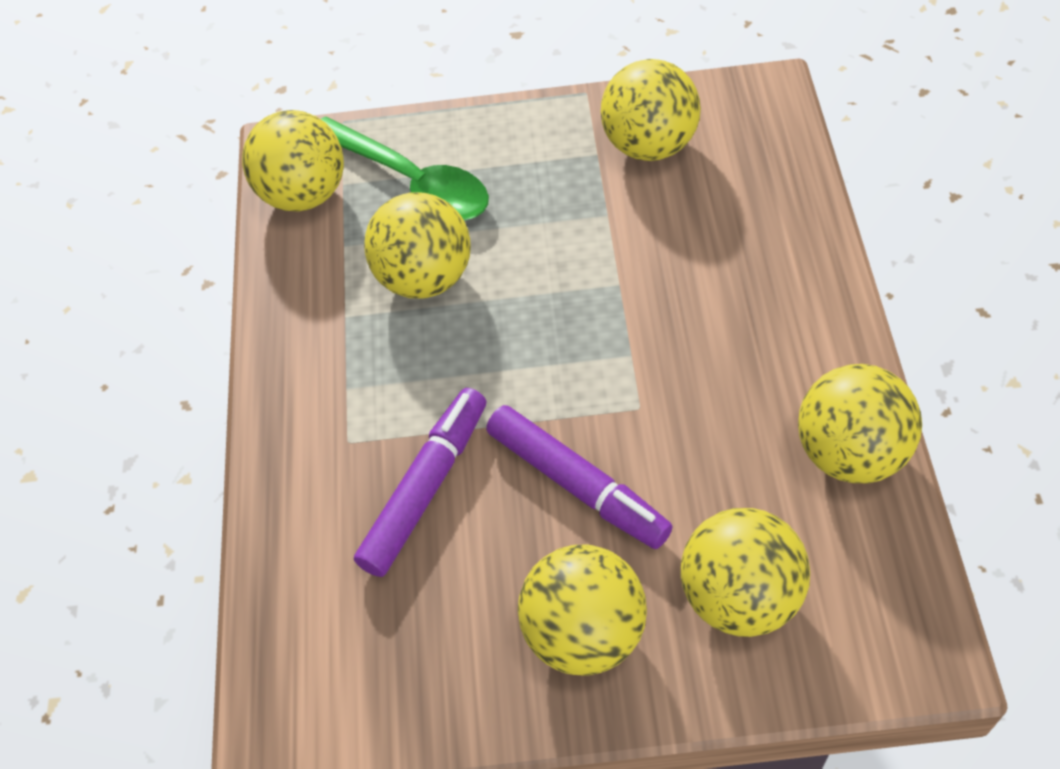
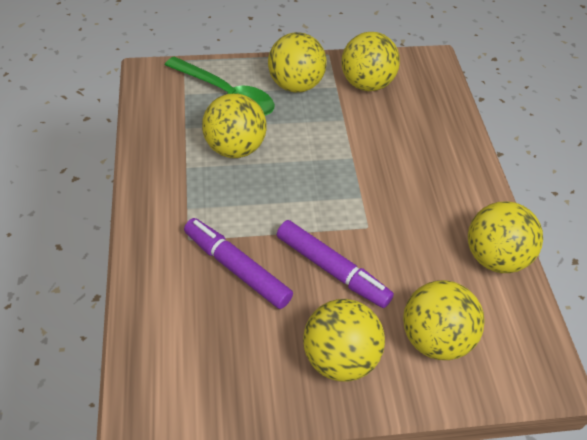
camera: 10 degrees left, 5 degrees down
yellow ball [242,110,344,211] -> yellow ball moved to [268,32,327,92]
purple marker [354,388,486,577] -> purple marker turned 75 degrees counterclockwise [184,218,293,309]

